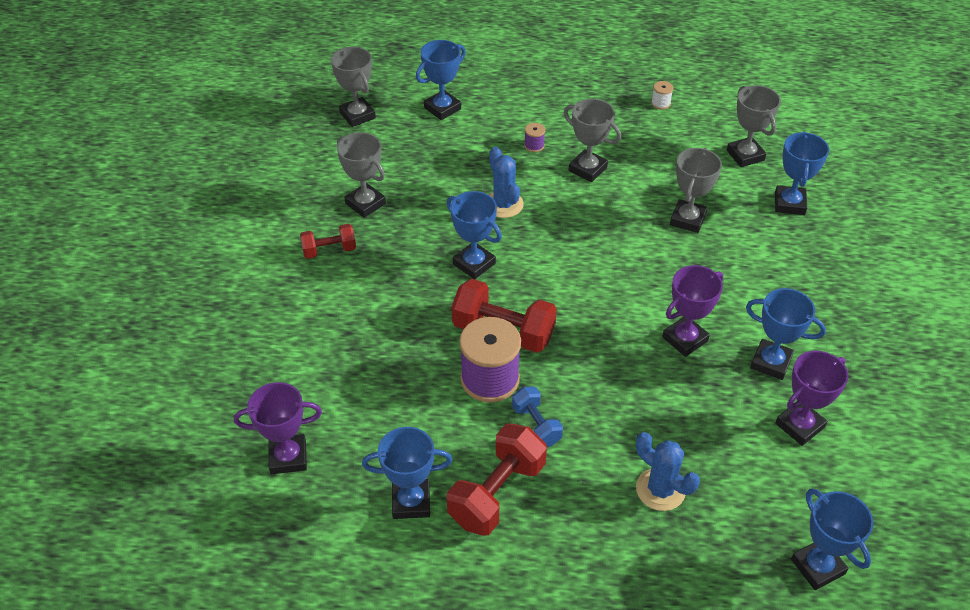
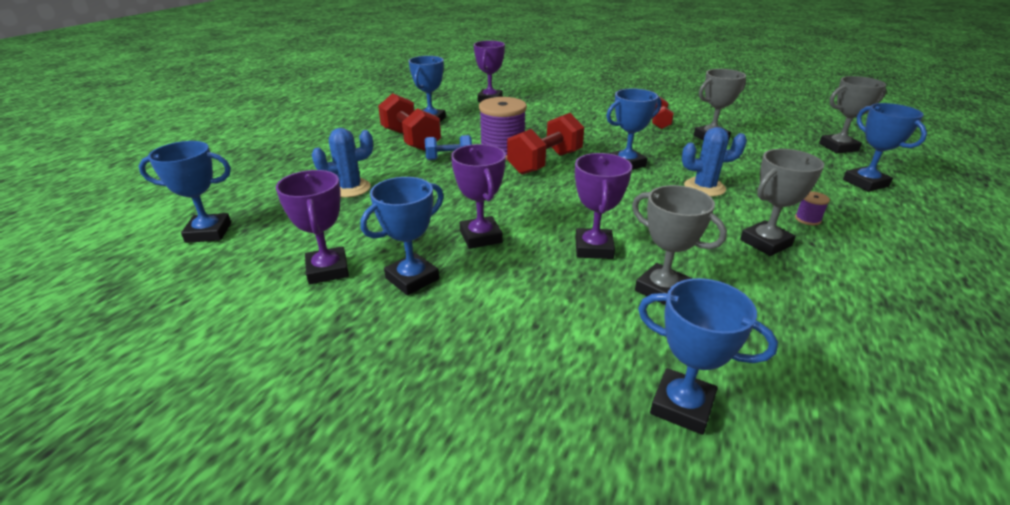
camera: 110 degrees right, 15 degrees down
white spool [651,81,673,110] -> none
grey trophy [727,85,781,167] -> none
none -> purple trophy [575,153,632,259]

